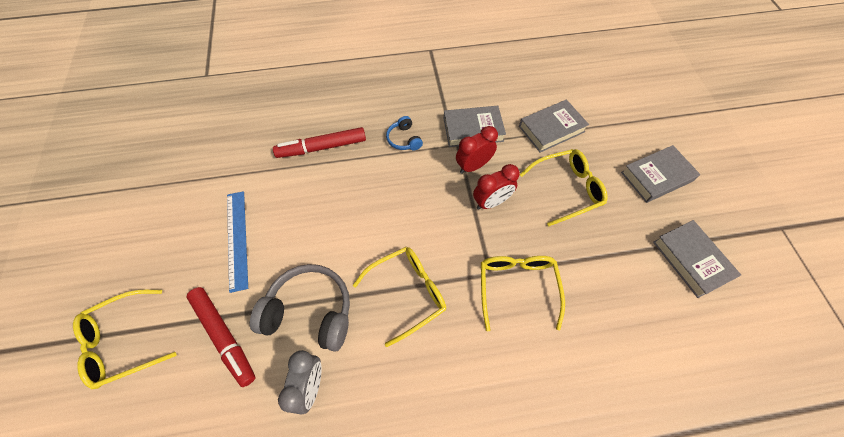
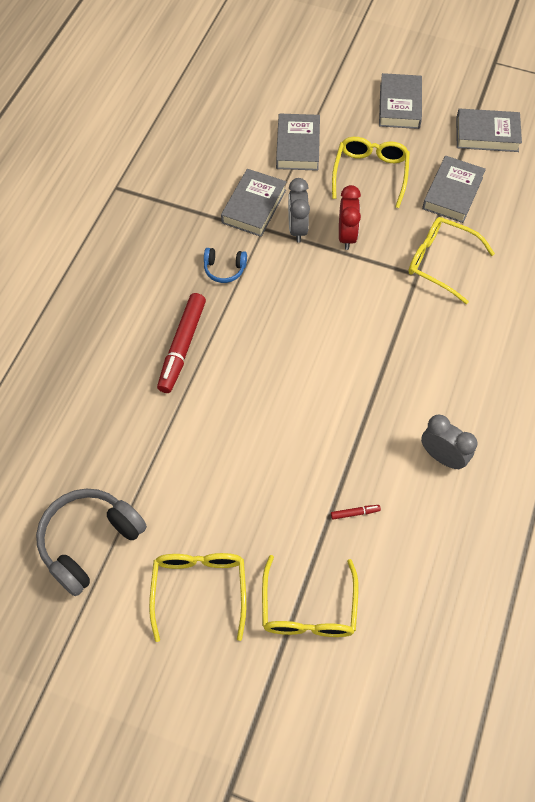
camera: 60 degrees left, 0 degrees up
red marker [187,287,256,387] -> red marker [331,505,381,520], size x0.41
blue ruler [227,191,248,293] -> none
grey headphones [250,264,350,352] -> grey headphones moved to [36,489,147,596]
yellow glasses [353,247,446,347] -> yellow glasses moved to [149,553,246,642]
red clock [456,126,498,174] -> grey clock [288,178,310,243]
none -> grey book [422,156,486,223]

